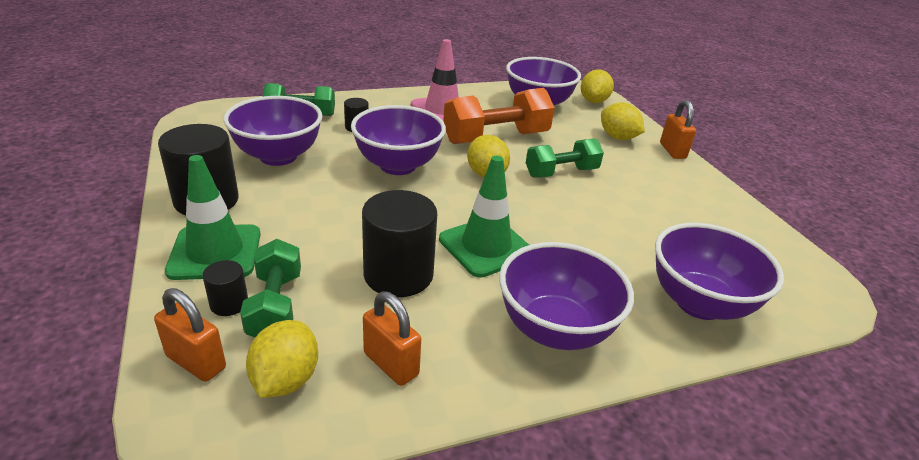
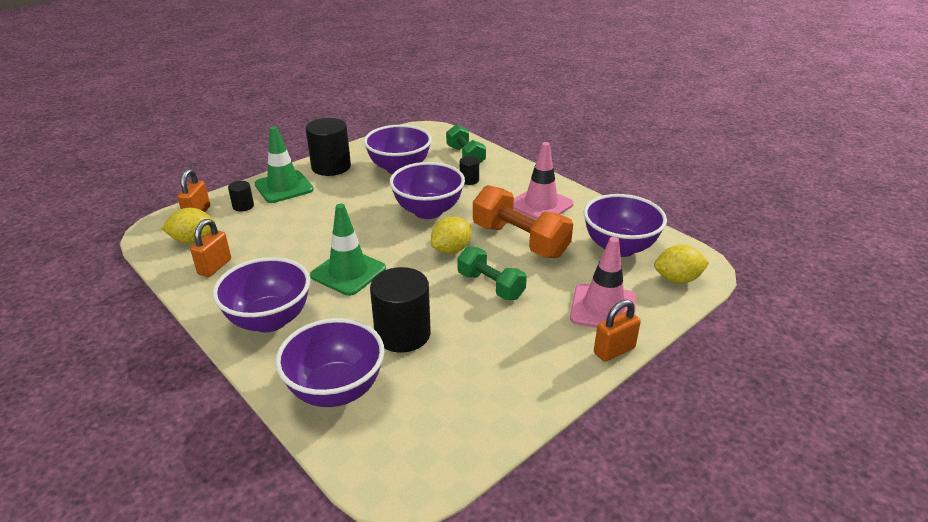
camera: 70 degrees right, 0 degrees up
green dumbbell [240,239,301,337] -> none
black cylinder [362,190,437,297] -> black cylinder moved to [370,267,431,353]
yellow lemon [601,103,645,140] -> pink traffic cone [570,237,636,328]

